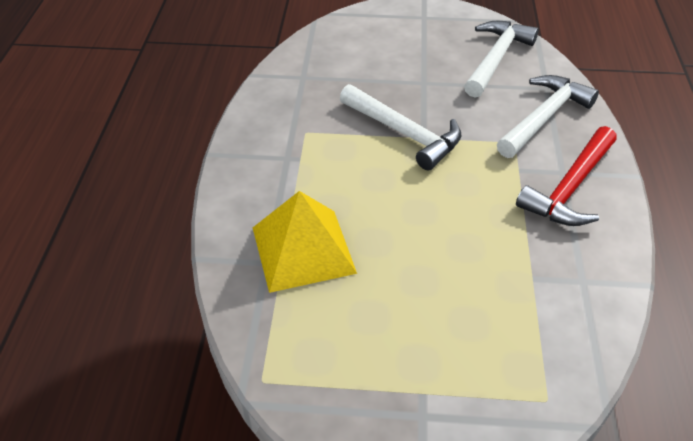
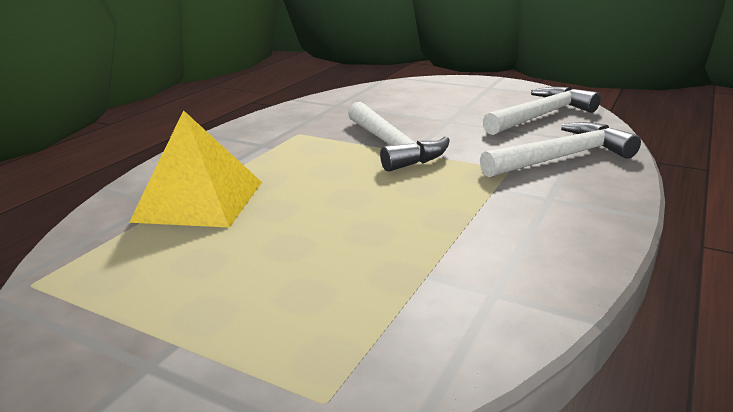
camera: 25 degrees right, 20 degrees down
red hammer [516,126,617,226] -> none

